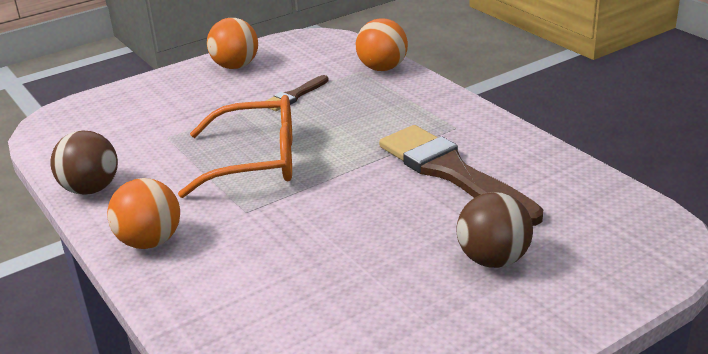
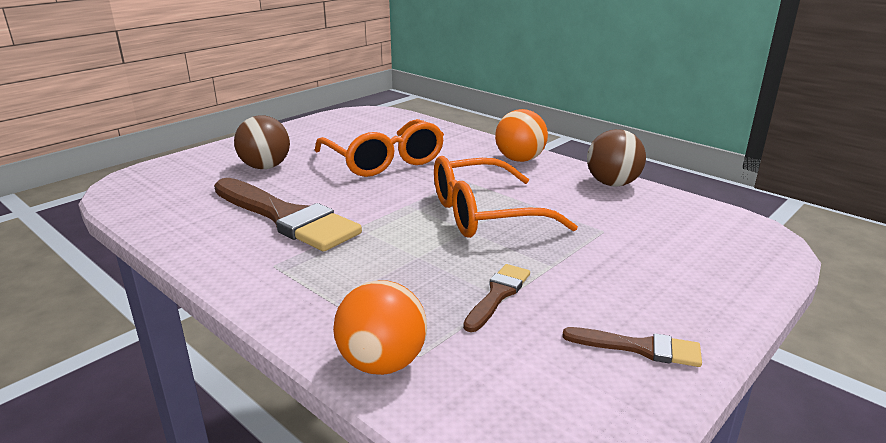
camera: 165 degrees right, 5 degrees down
orange ball [207,18,258,69] -> brown brush [562,327,702,367]
none -> orange glasses [315,119,444,177]

